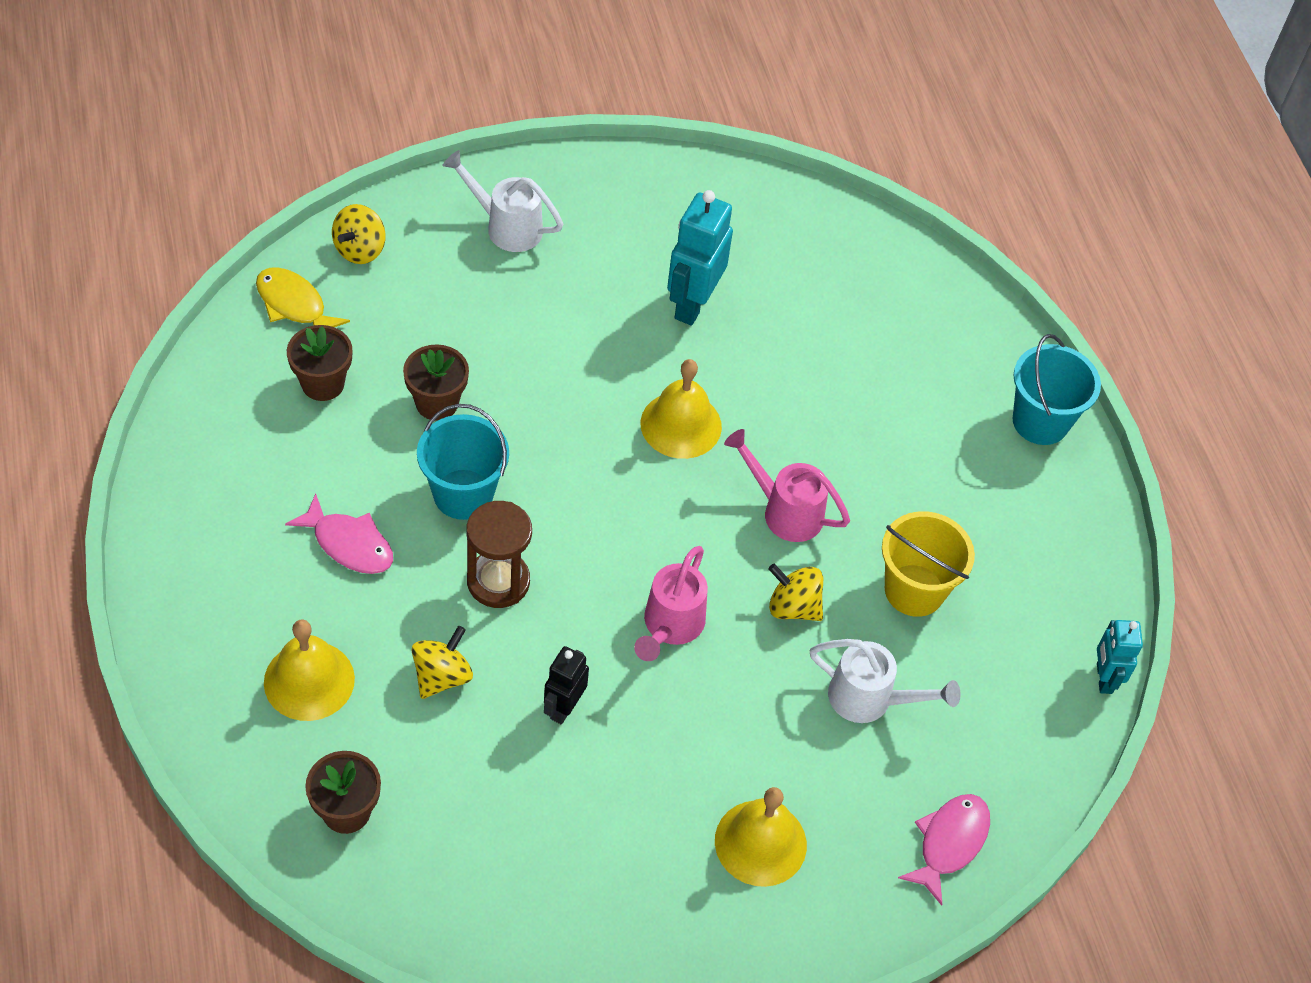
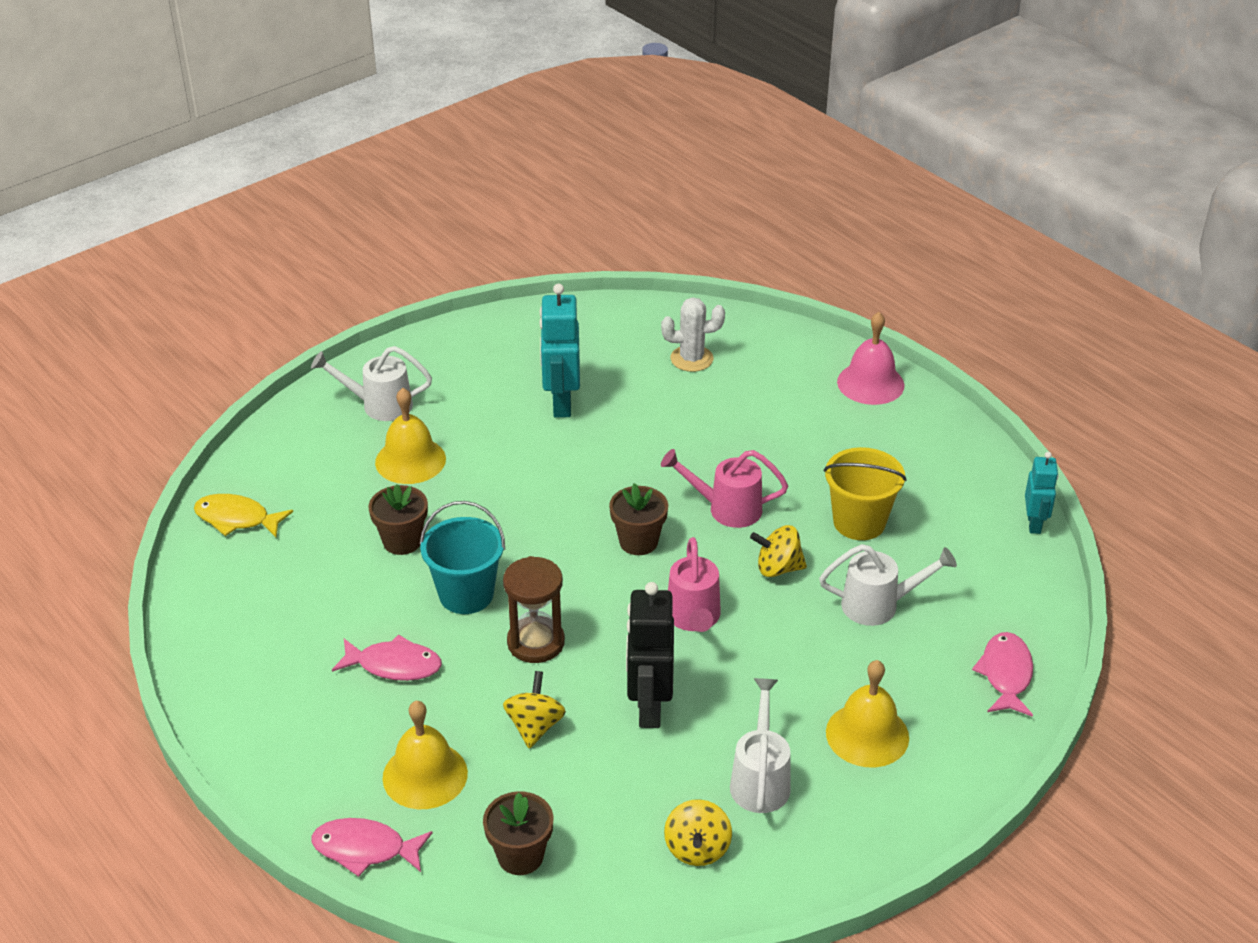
camera: 20 degrees left, 15 degrees down
brown flower pot [287,325,353,401] -> brown flower pot moved to [609,483,668,555]
yellow spinning top [332,204,386,264] -> yellow spinning top moved to [664,799,732,866]
black robot [544,646,589,725] -> black robot [626,582,674,728], size x1.66
yellow bell [640,359,722,459] -> yellow bell moved to [375,388,446,484]
turquoise bucket [1013,334,1101,445] -> pink bell [837,312,904,405]
turquoise robot [1097,620,1143,694] -> turquoise robot turned 150 degrees counterclockwise [1025,452,1058,534]
none -> pink fish [311,818,433,877]
none -> white cactus [661,297,725,372]
none -> white watering can [730,678,791,813]

